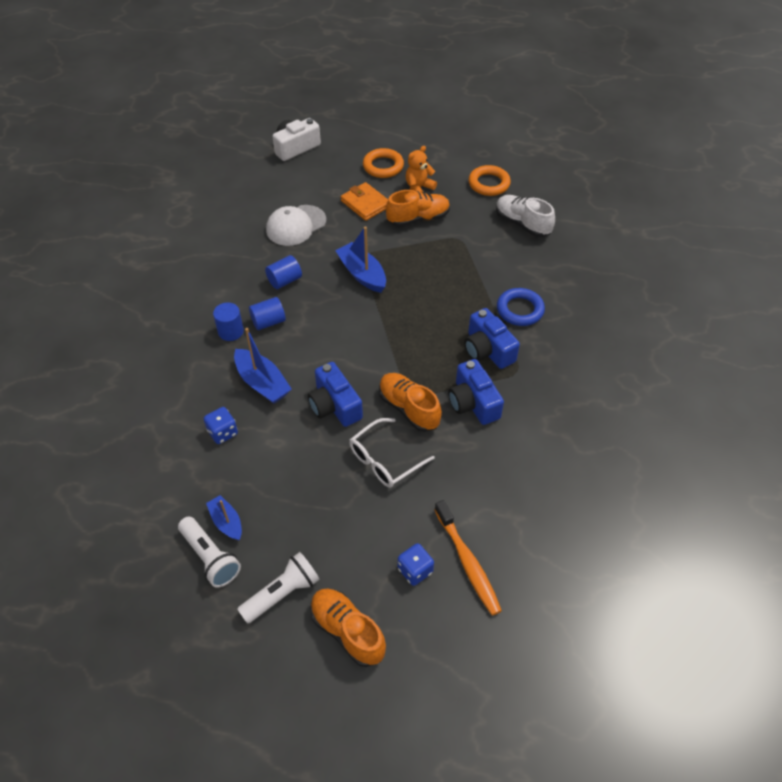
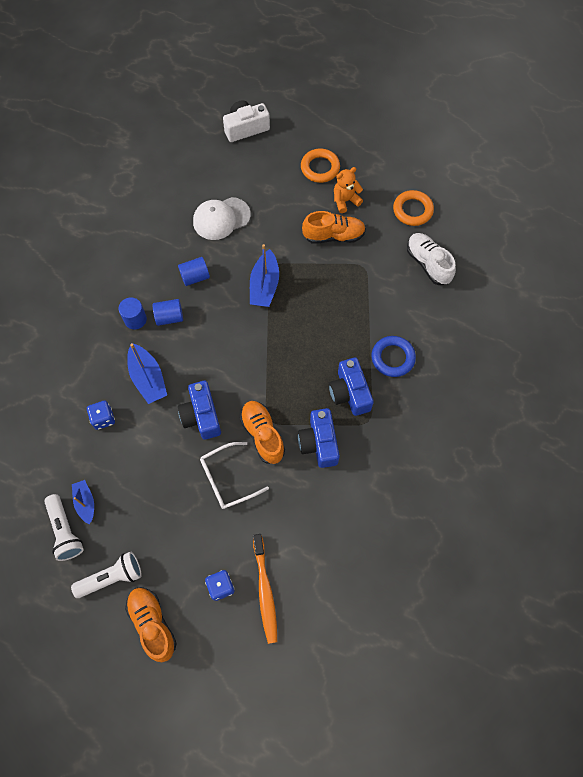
camera: 15 degrees right, 15 degrees up
blue boat [335,226,386,293] -> blue boat turned 150 degrees counterclockwise [250,244,279,307]
orange wallet [341,182,388,221] -> none

